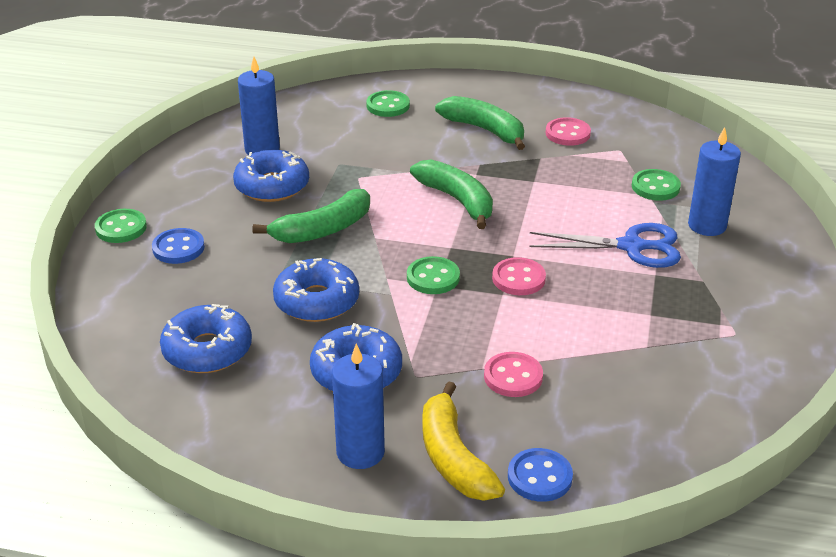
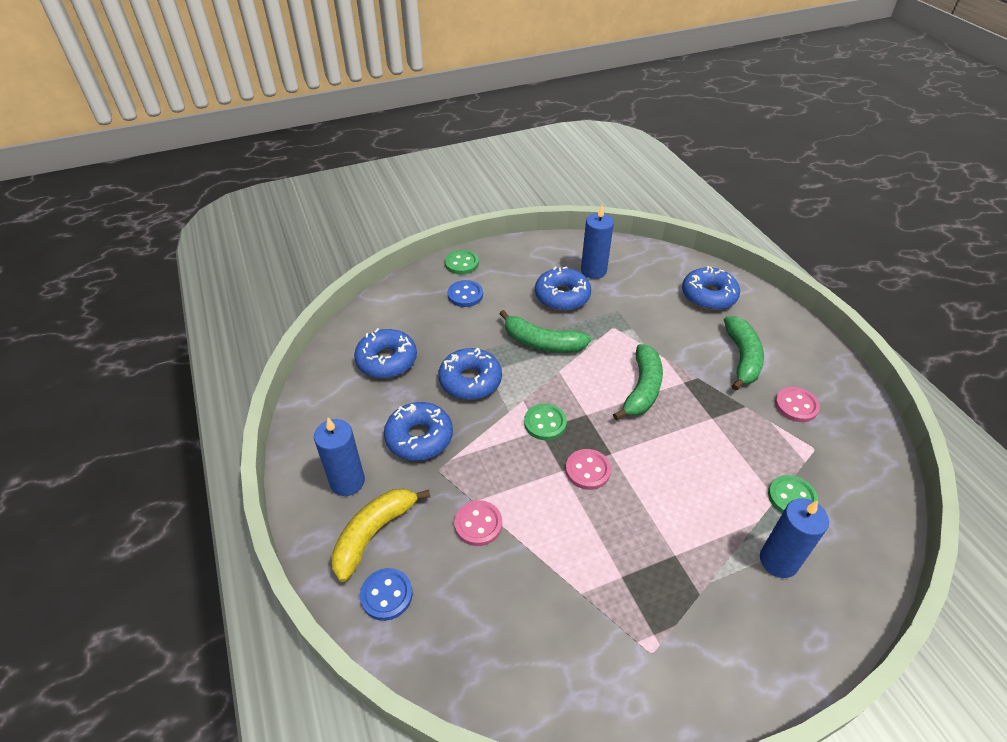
camera: 55 degrees right, 10 degrees up
green button [366,90,410,117] -> blue donut [682,266,740,310]
blue scissors [530,223,681,268] -> none

